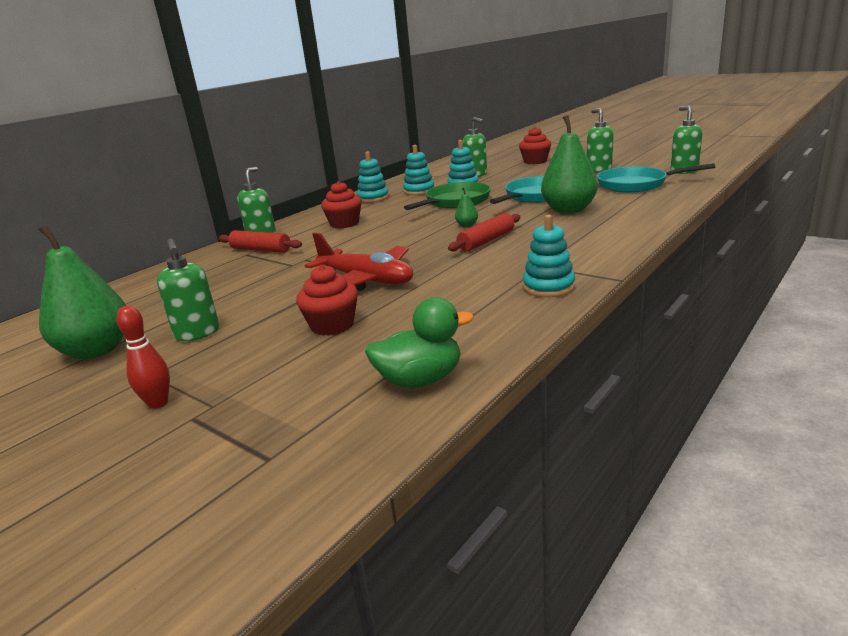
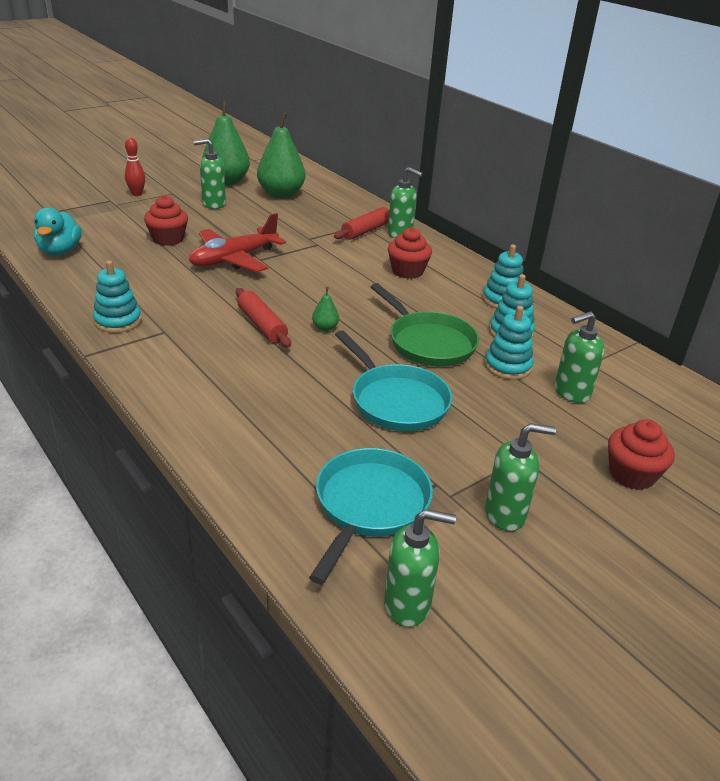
camera: 100 degrees right, 10 degrees up
green duck [365,297,474,388] -> turquoise duck [34,207,82,256]
green pear [541,115,598,214] -> green pear moved to [257,112,306,198]

